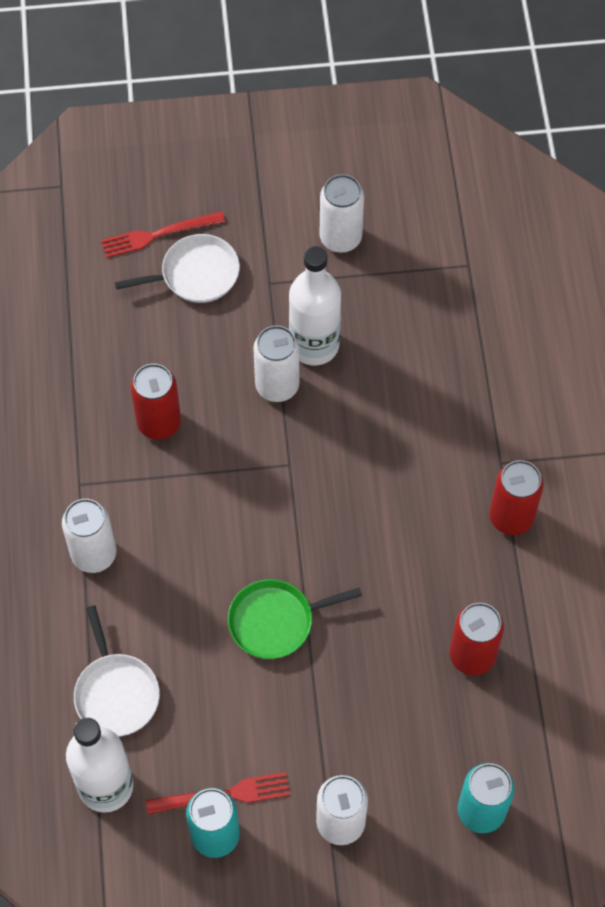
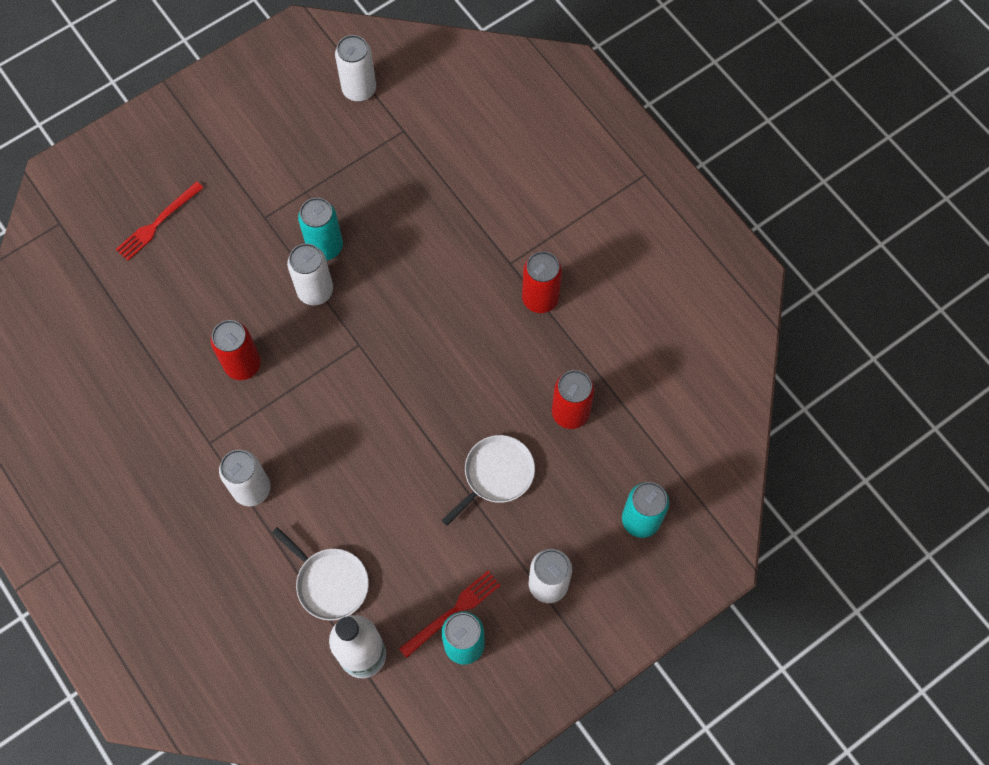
camera: 30 degrees left, 5 degrees up
white pan [115,234,240,303] -> white pan moved to [441,435,535,526]
green pan [228,579,362,659] -> none
white bottle [289,246,341,366] -> turquoise can [298,198,343,260]
white can [320,174,364,253] -> white can moved to [335,35,376,102]

